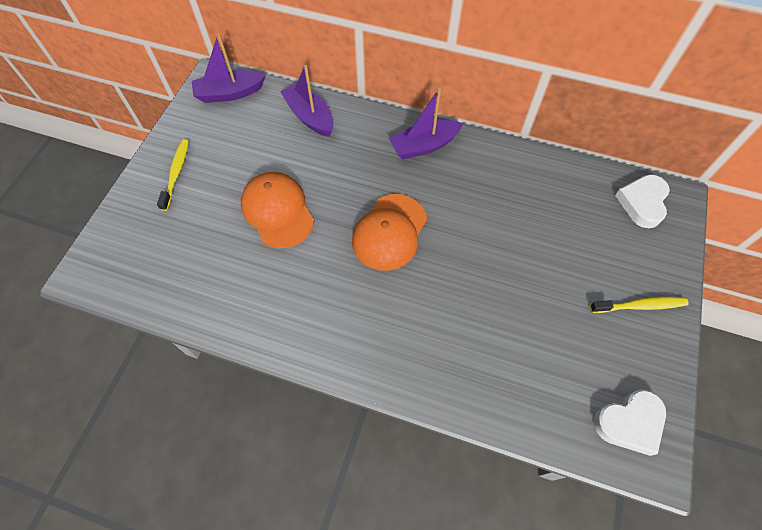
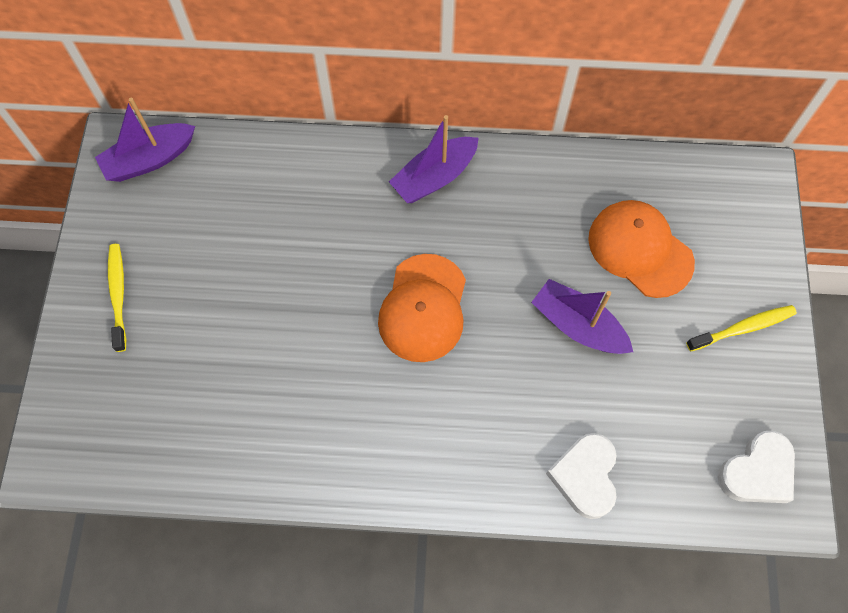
camera: 15 degrees left, 5 degrees up
orange cap [241,172,314,248] -> orange cap moved to [588,200,695,298]
purple boat [280,65,334,137] -> purple boat moved to [531,279,633,354]
white heart [615,174,670,228] -> white heart moved to [546,433,617,519]

